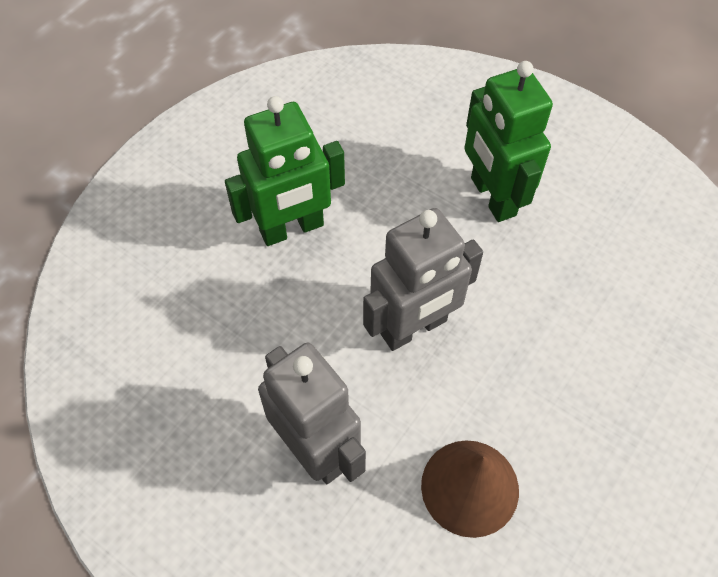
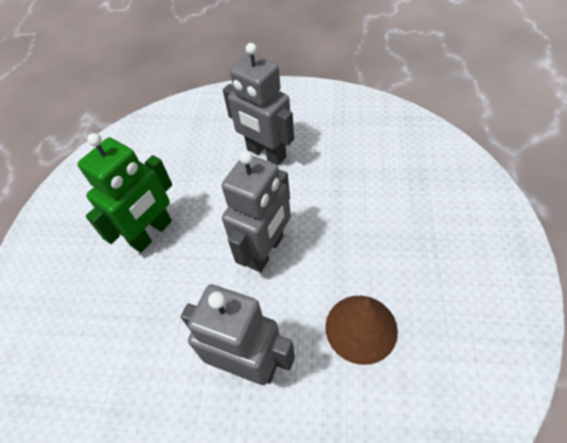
camera: 25 degrees left, 5 degrees down
green robot [464,61,553,222] -> grey robot [223,43,294,166]

